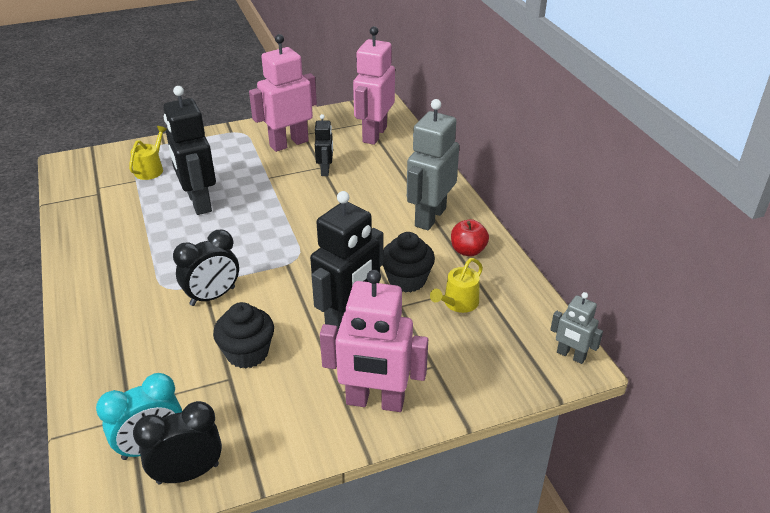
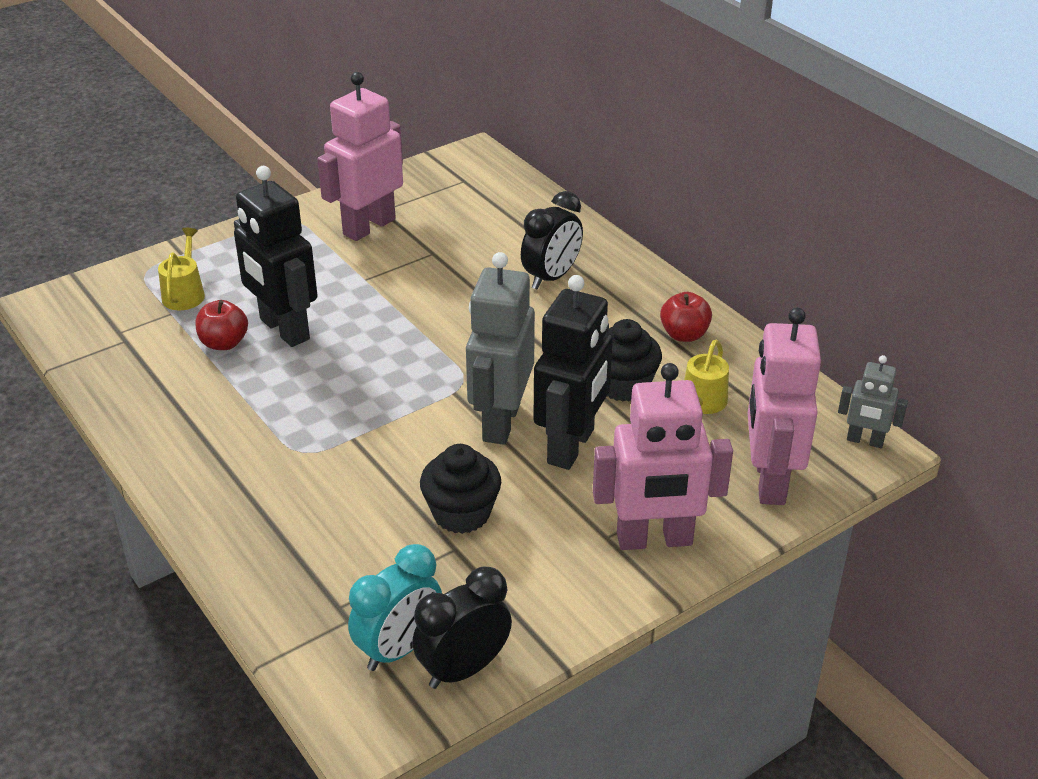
camera: 15 degrees left, 0 degrees up
black clock [173,230,239,306] -> black clock moved to [521,191,583,289]
black robot [315,114,333,176] -> none
pink robot [353,26,395,145] -> pink robot moved to [748,307,821,505]
grey robot [407,99,459,230] -> grey robot moved to [466,252,535,445]
none -> red apple [195,300,248,350]

